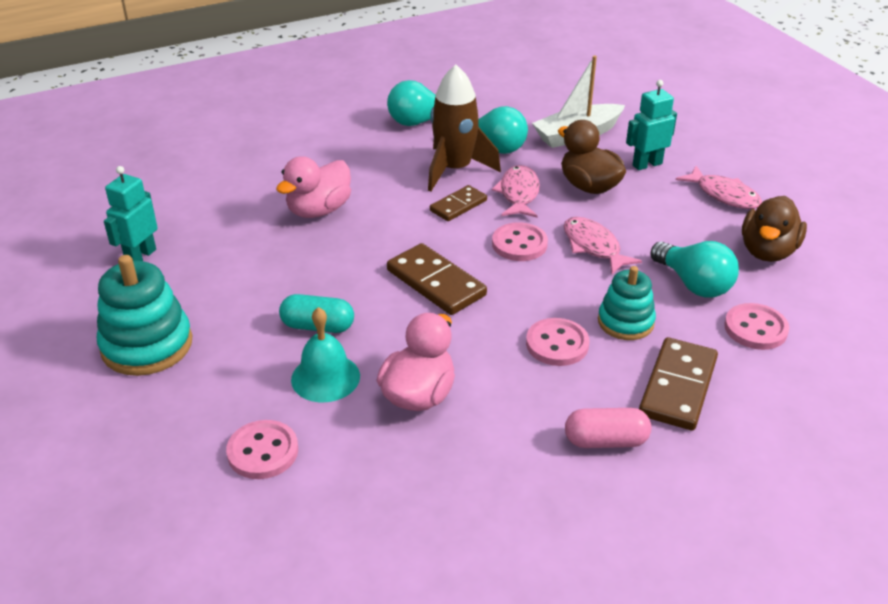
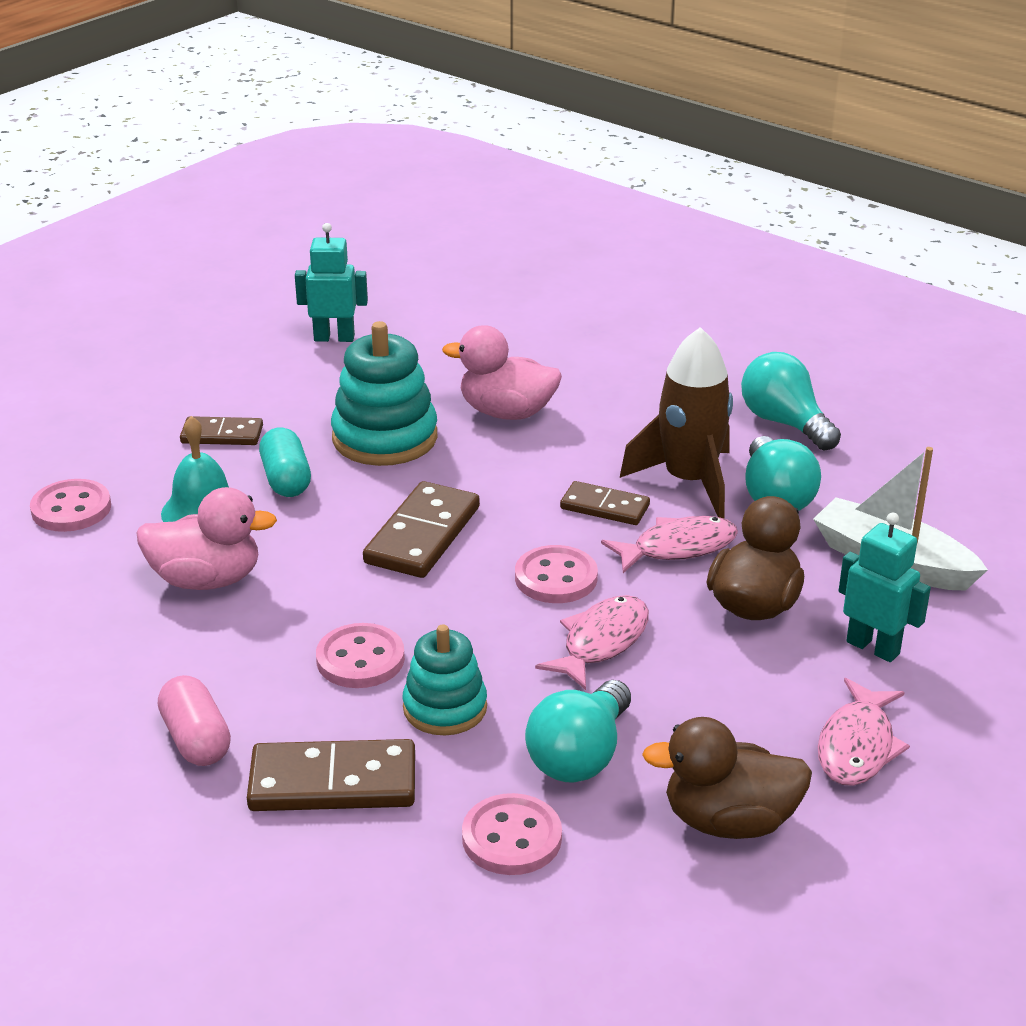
camera: 65 degrees right, 5 degrees down
turquoise stacking toy [97,255,192,376] -> turquoise stacking toy moved to [331,321,438,466]
none -> brown domino [180,416,263,445]

